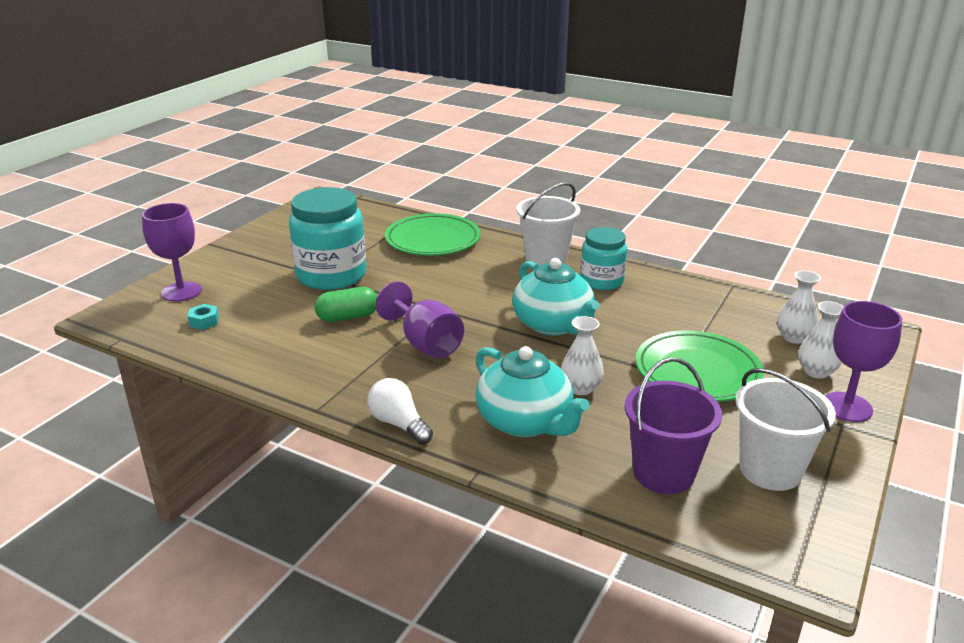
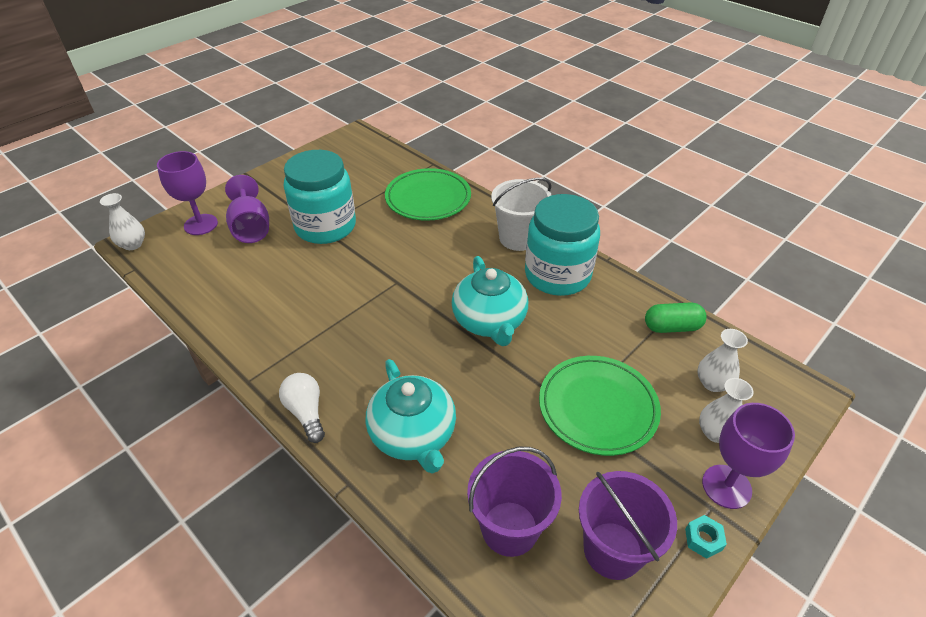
camera: 15 degrees right, 15 degrees up
turquoise nut [188,304,219,330] -> turquoise nut moved to [685,515,727,559]
green capsule [315,287,377,322] -> green capsule moved to [645,303,707,333]
purple goblet [376,281,464,358] -> purple goblet moved to [225,175,269,243]
white vase [561,316,604,395] -> white vase moved to [100,193,145,250]
turquoise jar [580,227,627,290] -> turquoise jar [525,194,600,296], size x1.63
white bucket [736,368,836,491] -> purple bucket [579,471,677,580]

